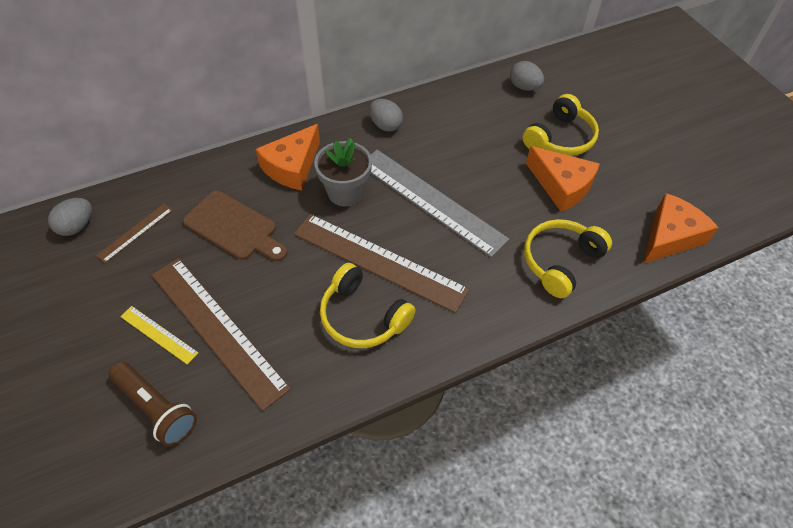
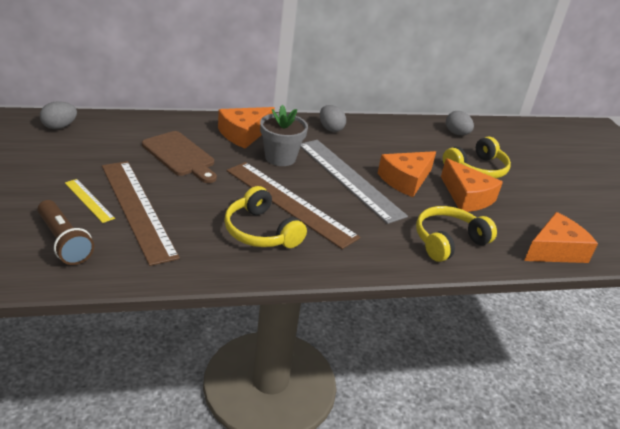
camera: 10 degrees right, 20 degrees down
brown ruler [96,204,173,263] -> none
none -> orange cheese [378,151,436,197]

